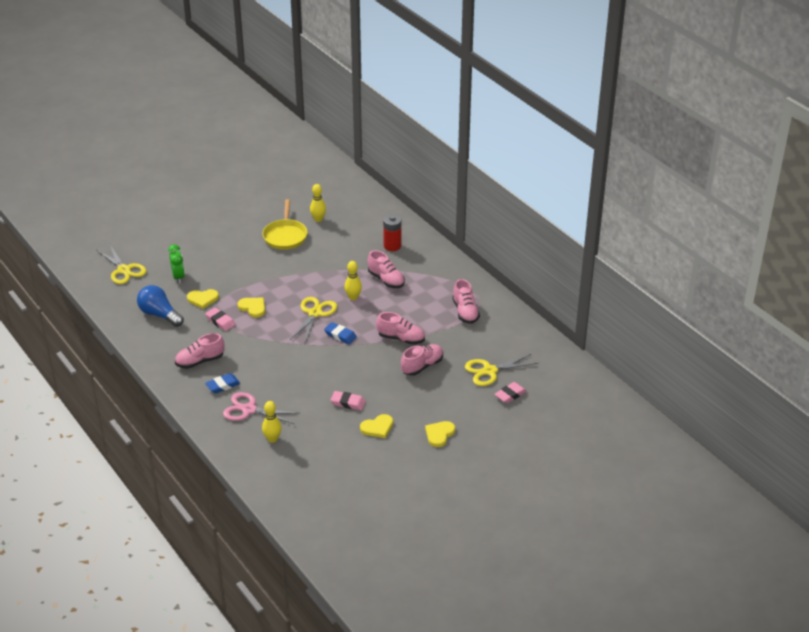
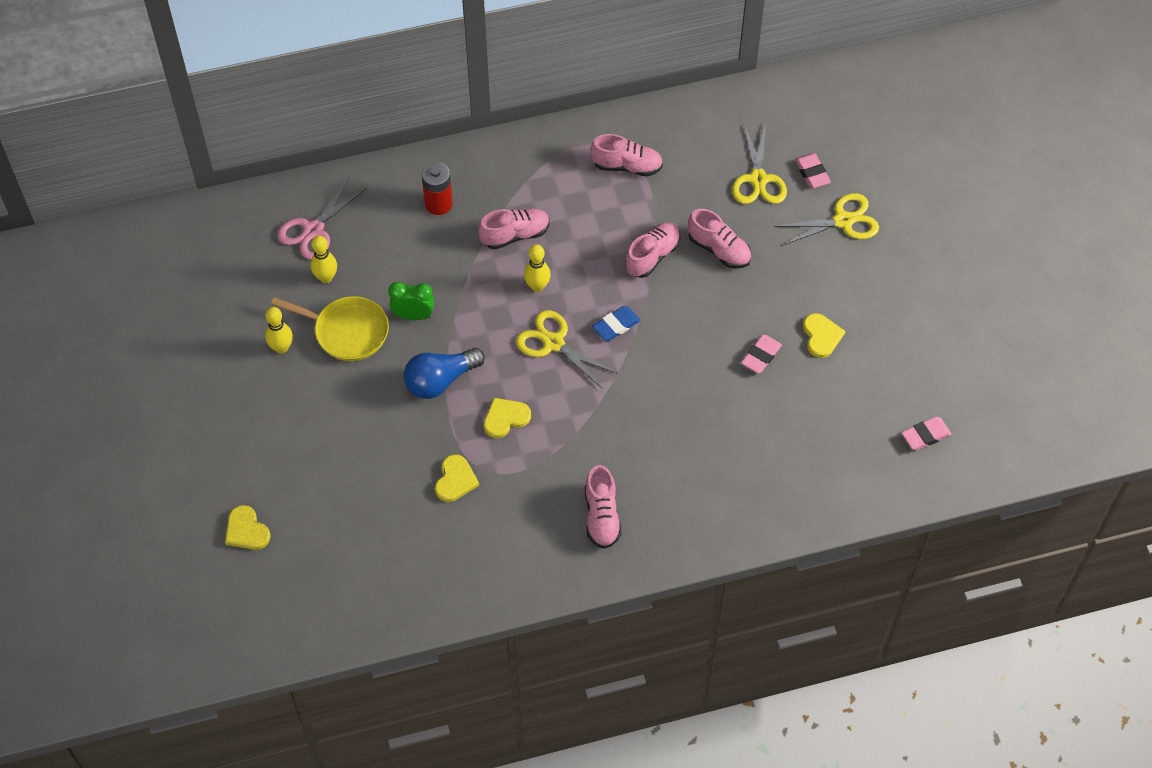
camera: 70 degrees left, 20 degrees up
yellow scissors [97,245,146,284] -> yellow scissors moved to [774,193,879,246]
blue light bulb [137,285,184,327] -> blue light bulb moved to [404,348,485,399]
green clock [168,244,185,283] -> green clock moved to [388,282,434,320]
pink eraser [205,308,235,331] -> pink eraser moved to [902,417,951,450]
blue eraser [205,373,240,393] -> none
pink scissors [223,392,300,424] -> pink scissors moved to [277,178,366,260]
yellow bowling pin [262,401,282,443] -> yellow bowling pin moved to [265,307,293,354]
pink shoe [401,344,443,376] -> pink shoe turned 150 degrees clockwise [688,209,751,269]
yellow heart [425,421,455,447] -> yellow heart moved to [225,505,270,550]

